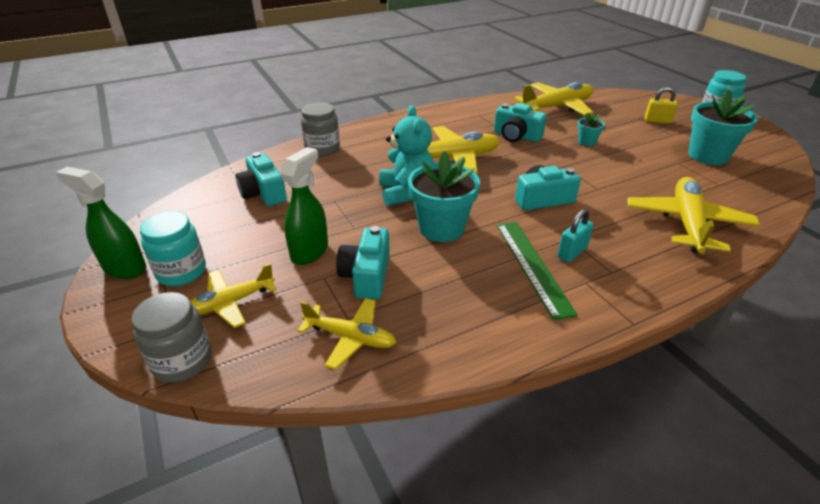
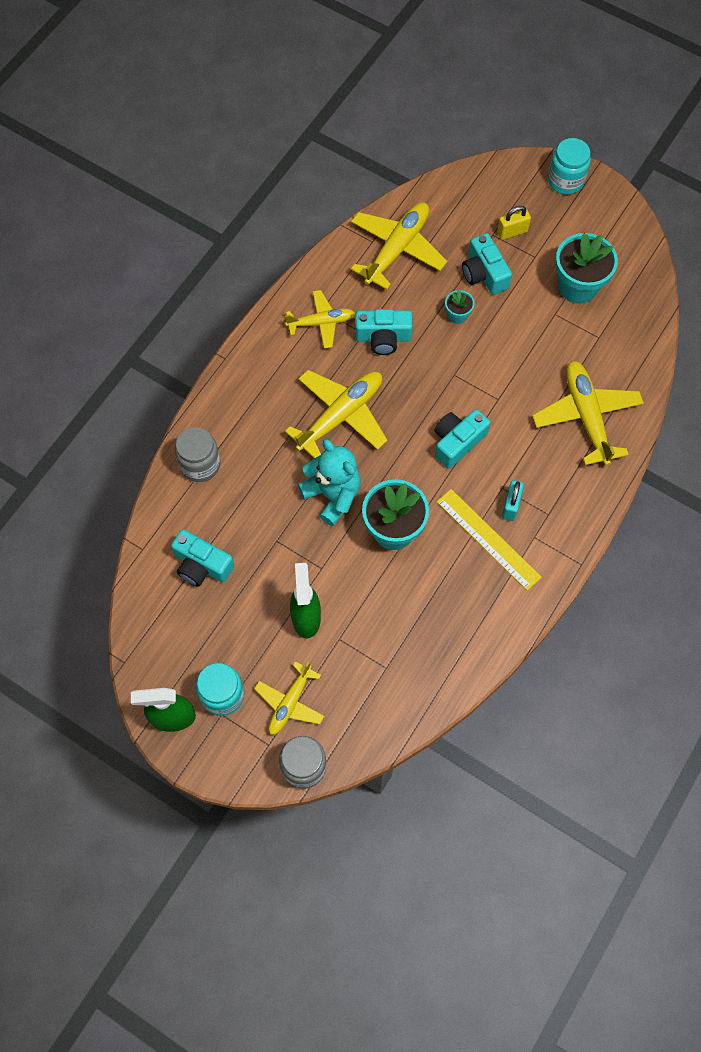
camera: 30 degrees left, 30 degrees up
yellow plane [297,298,396,370] -> yellow plane moved to [285,290,355,349]
turquoise camera [336,226,390,299] -> turquoise camera moved to [462,233,512,295]
green ruler [497,222,578,320] -> yellow ruler [437,489,542,591]

